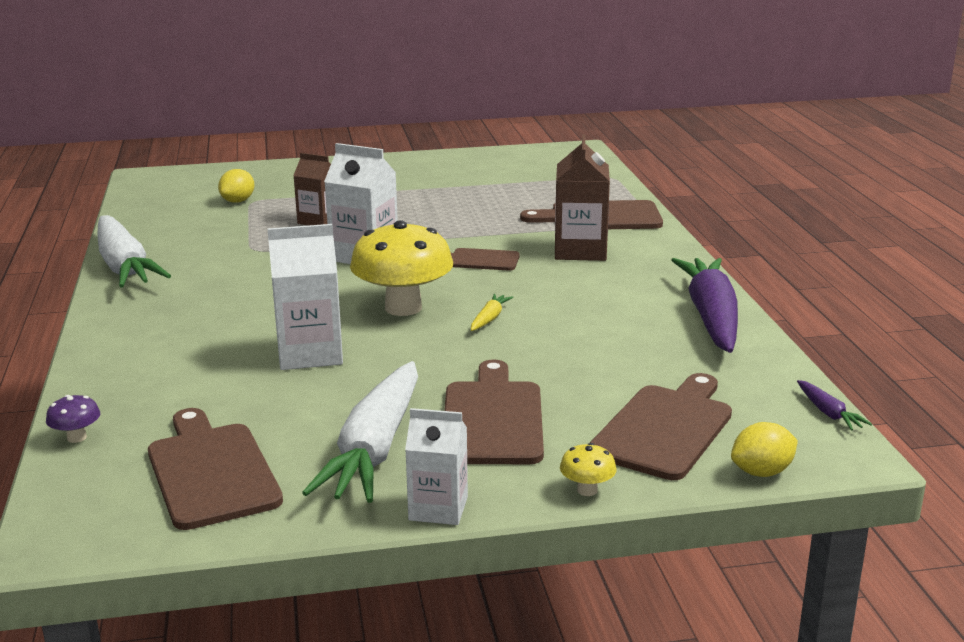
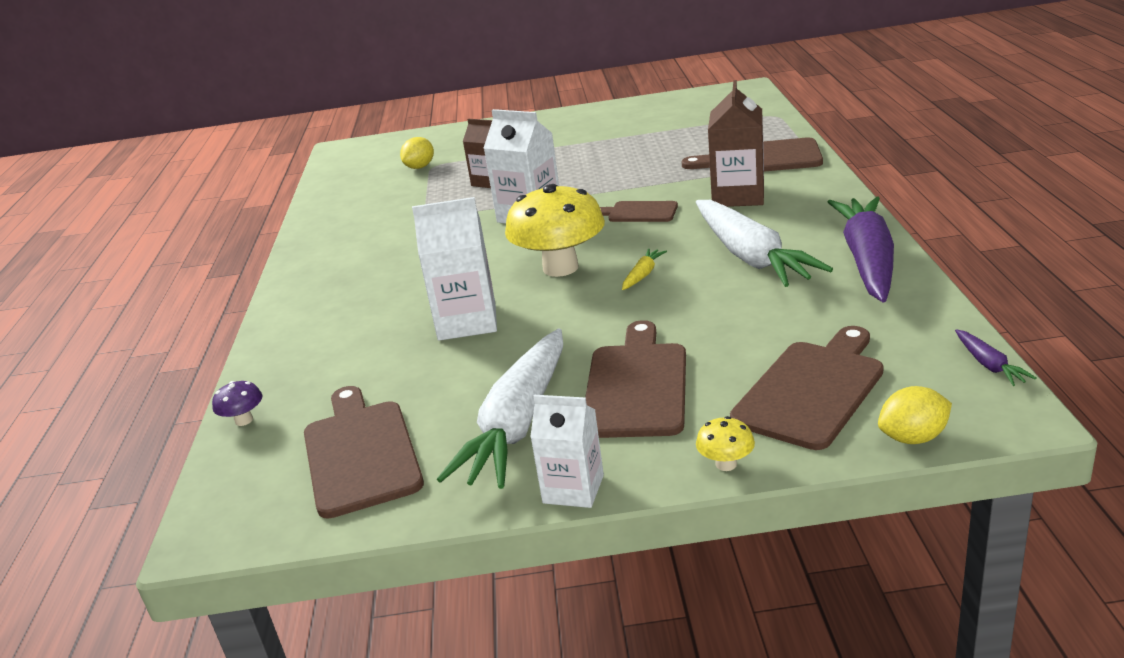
camera: 10 degrees right, 5 degrees up
white carrot [98,215,171,287] -> white carrot moved to [696,200,833,287]

